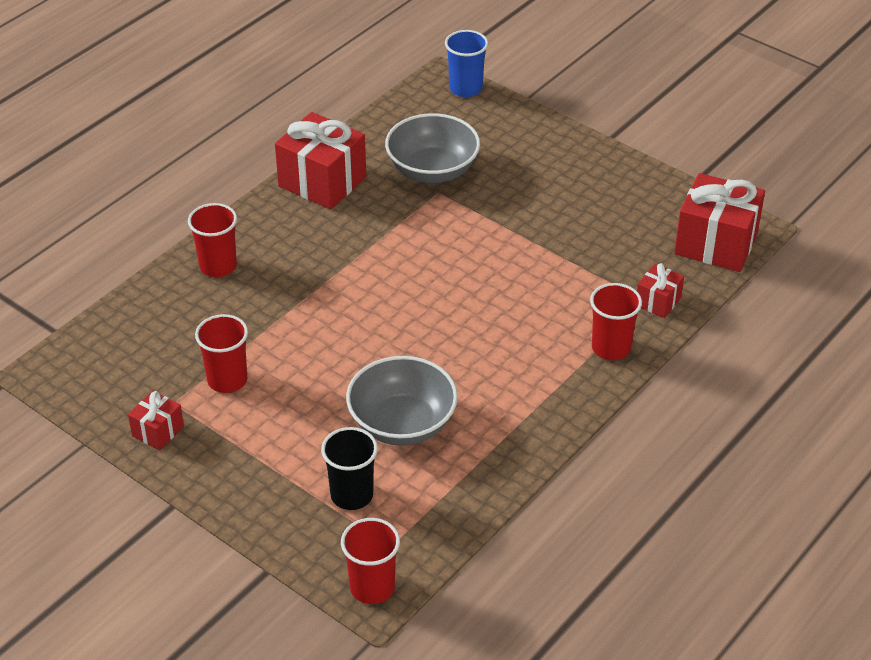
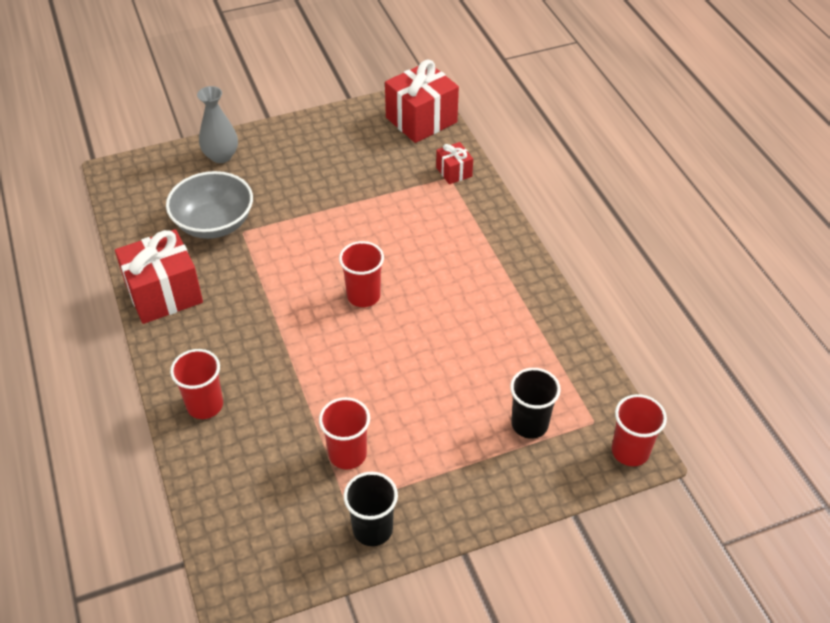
camera: 60 degrees left, 5 degrees up
red gift [128,391,184,450] -> black cup [344,472,398,546]
grey bowl [346,356,458,446] -> none
blue cup [445,30,488,97] -> none
red cup [590,283,642,360] -> red cup moved to [339,241,384,307]
none -> grey vase [197,86,238,163]

